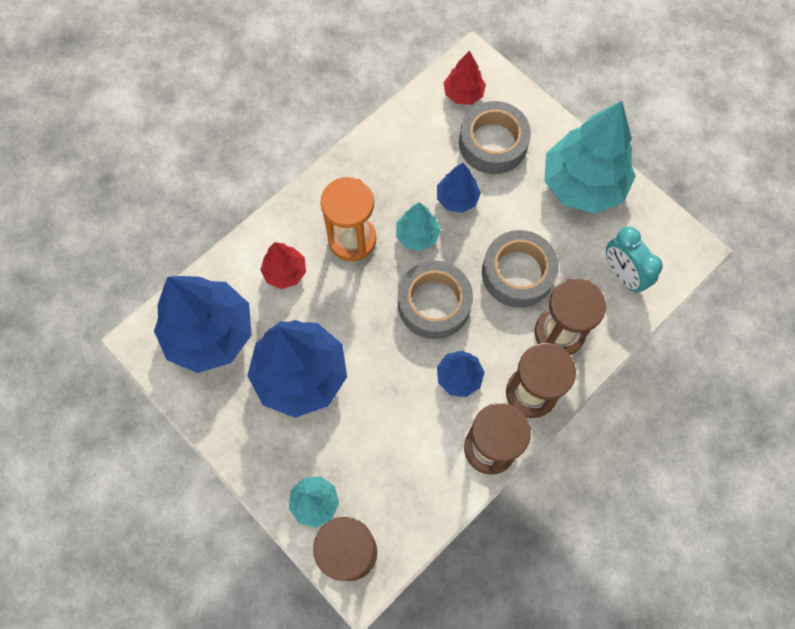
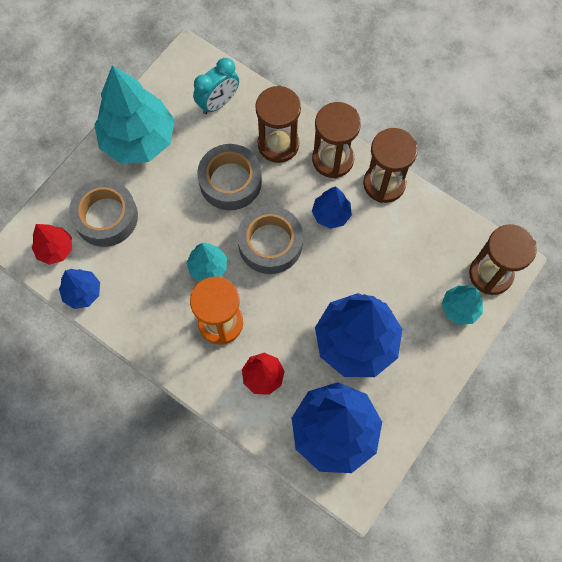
camera: 100 degrees left, 0 degrees up
blue tree [437,163,481,213] -> blue tree moved to [59,269,100,309]

